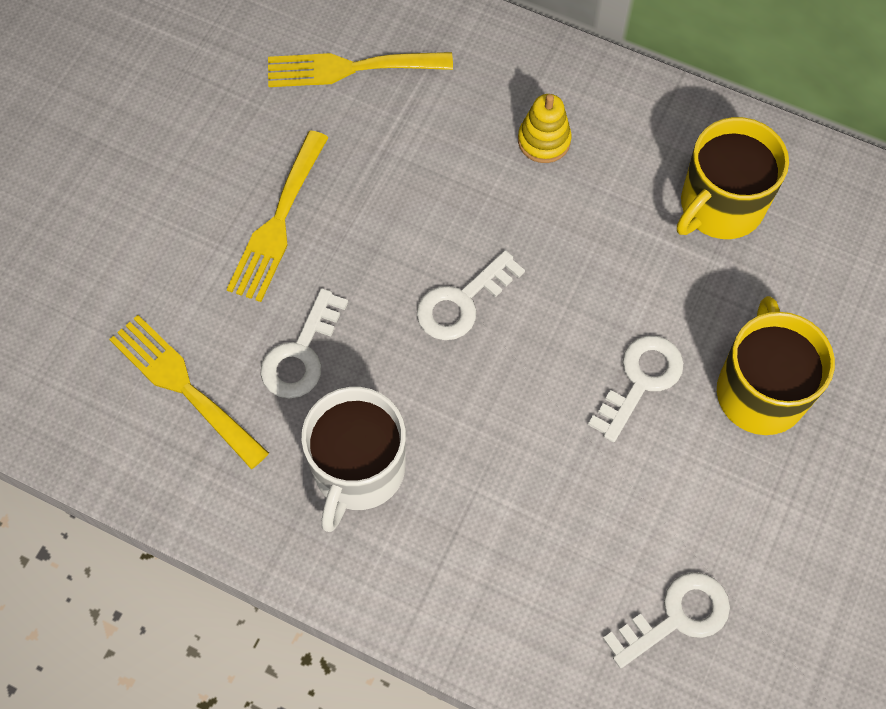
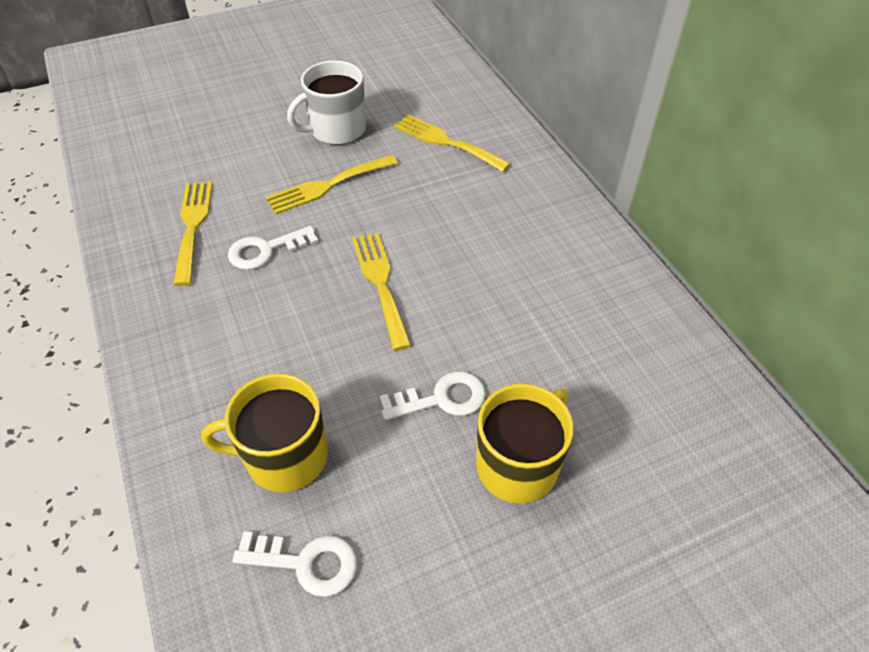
camera: 40 degrees right, 15 degrees down
white mug [301,387,406,532] -> white mug moved to [287,61,366,145]
white key [417,250,525,340] -> yellow fork [352,233,412,351]
yellow stacking toy [518,94,572,163] -> none
yellow mug [677,117,789,239] -> yellow mug moved to [201,374,328,492]

